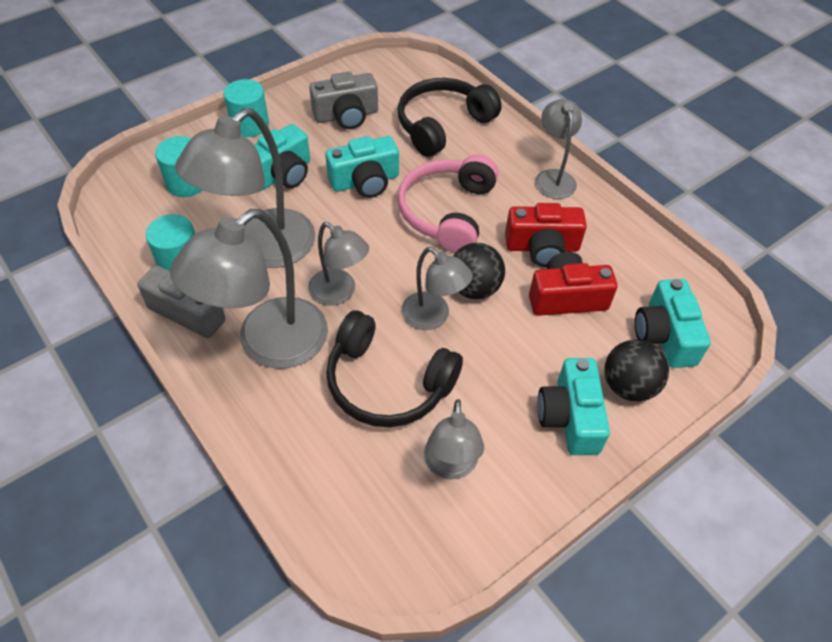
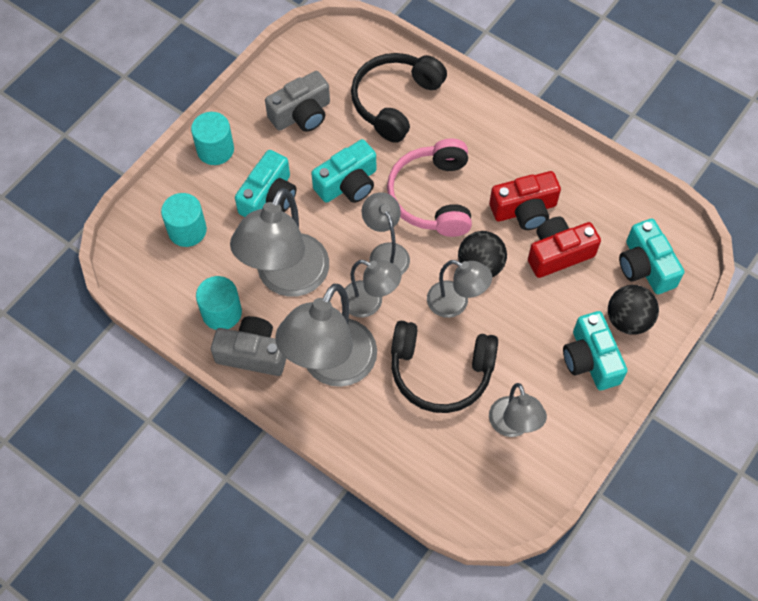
camera: 15 degrees left, 10 degrees up
grey lamp [535,99,582,199] -> grey lamp moved to [362,192,410,274]

